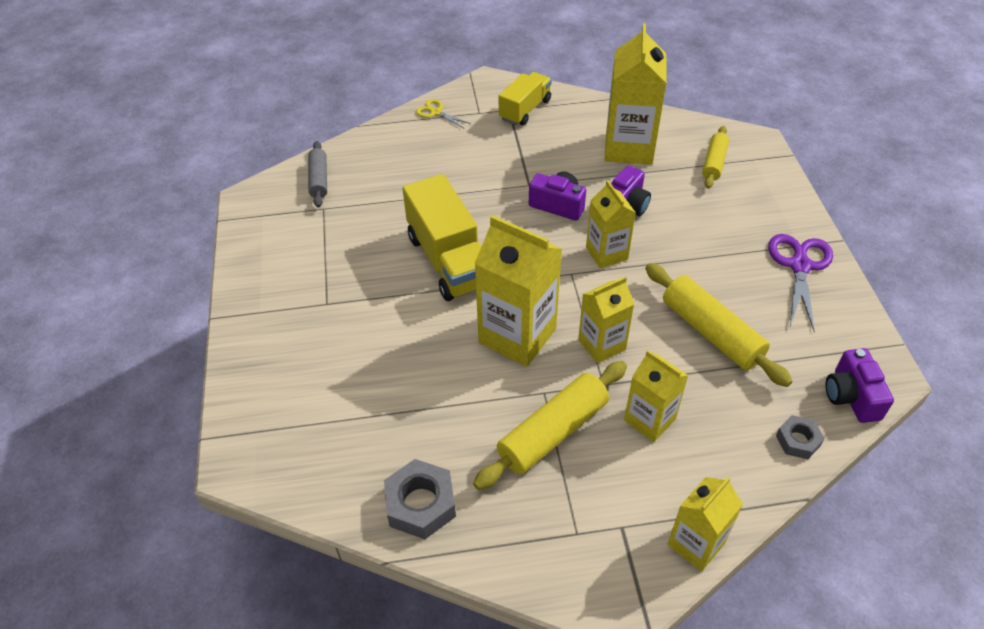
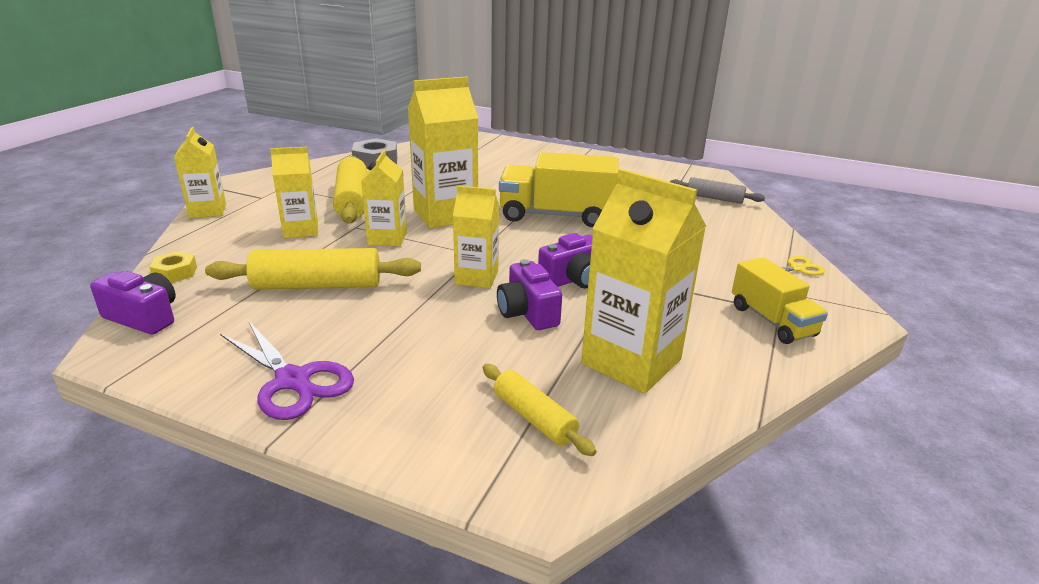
camera: 120 degrees right, 20 degrees down
grey nut [776,415,825,459] -> yellow nut [149,251,197,283]

